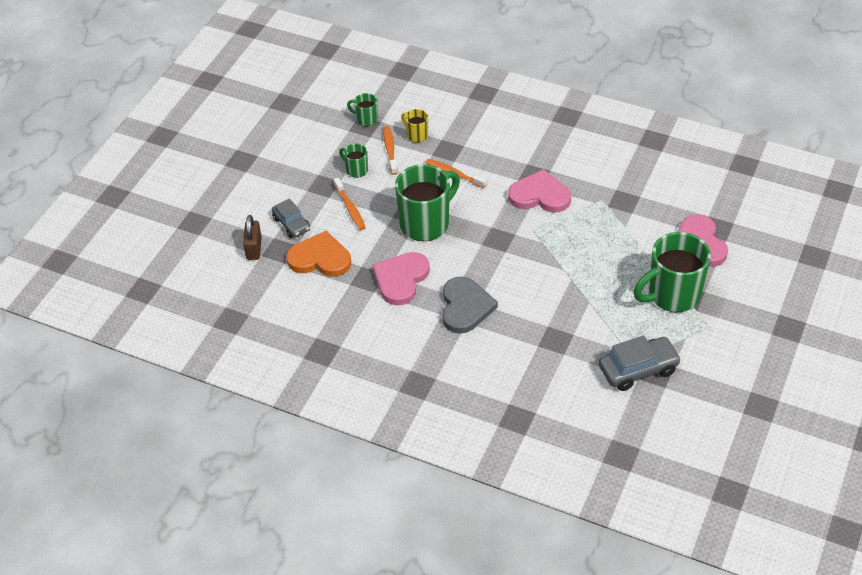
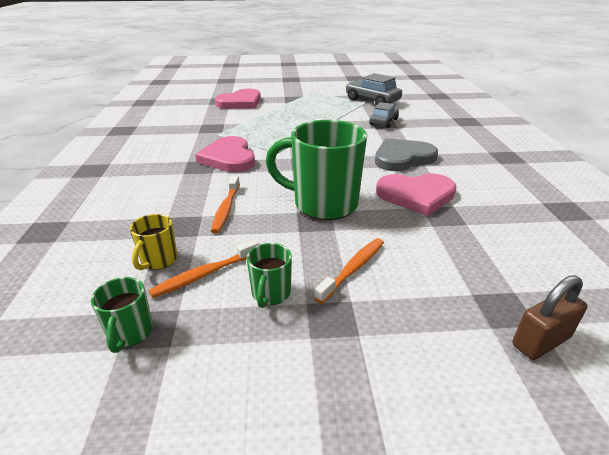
camera: 120 degrees left, 15 degrees down
grey car [272,198,310,238] -> grey car moved to [369,102,399,128]
orange heart [286,231,351,277] -> none
green mug [634,232,711,312] -> none

